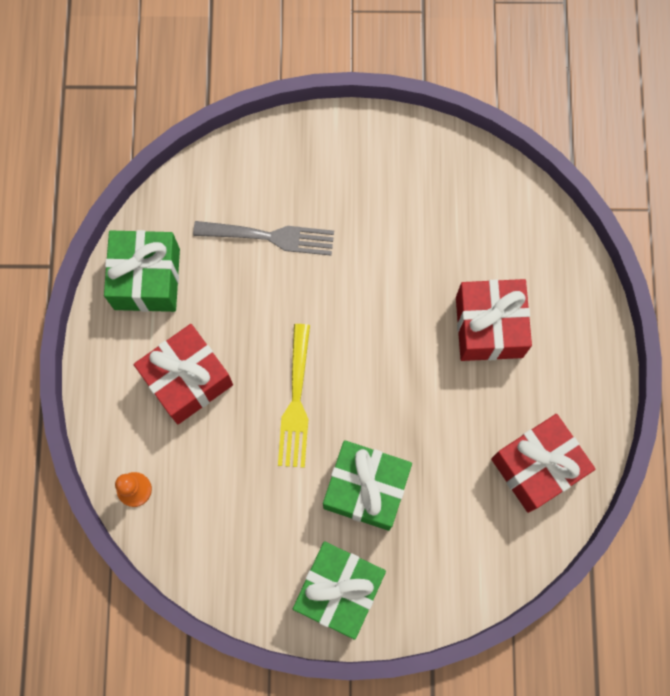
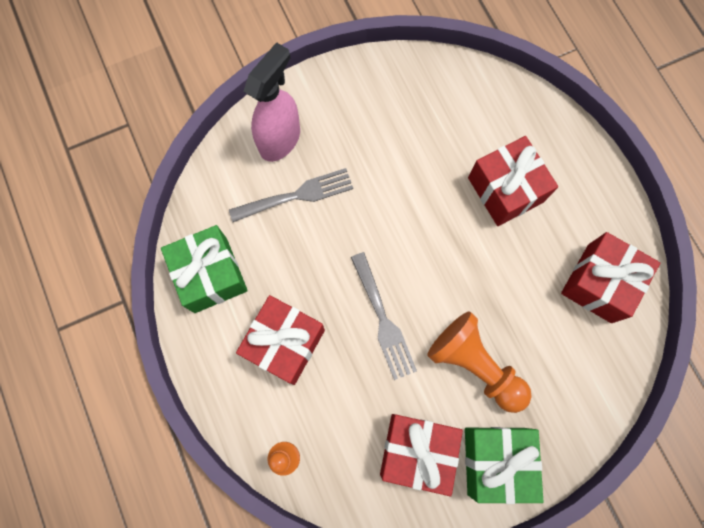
camera: 25 degrees left, 0 degrees up
yellow fork [278,324,310,468] -> grey fork [351,252,417,380]
green gift [323,440,412,531] -> orange pawn [427,311,532,413]
none -> pink spray bottle [244,42,300,162]
none -> red gift [380,414,463,496]

